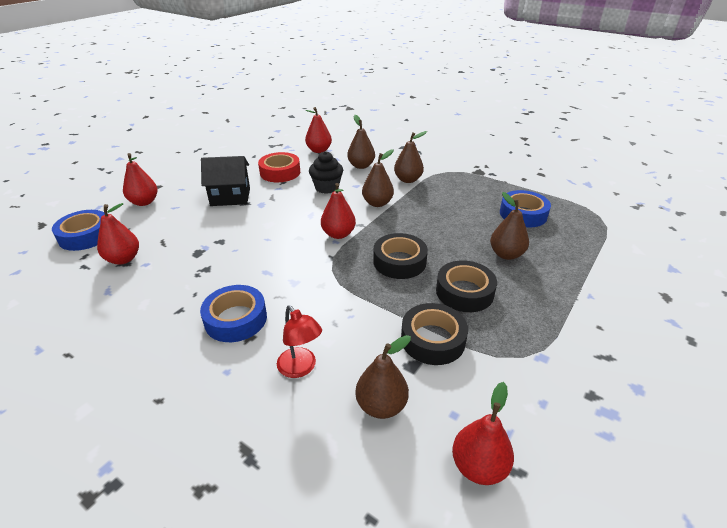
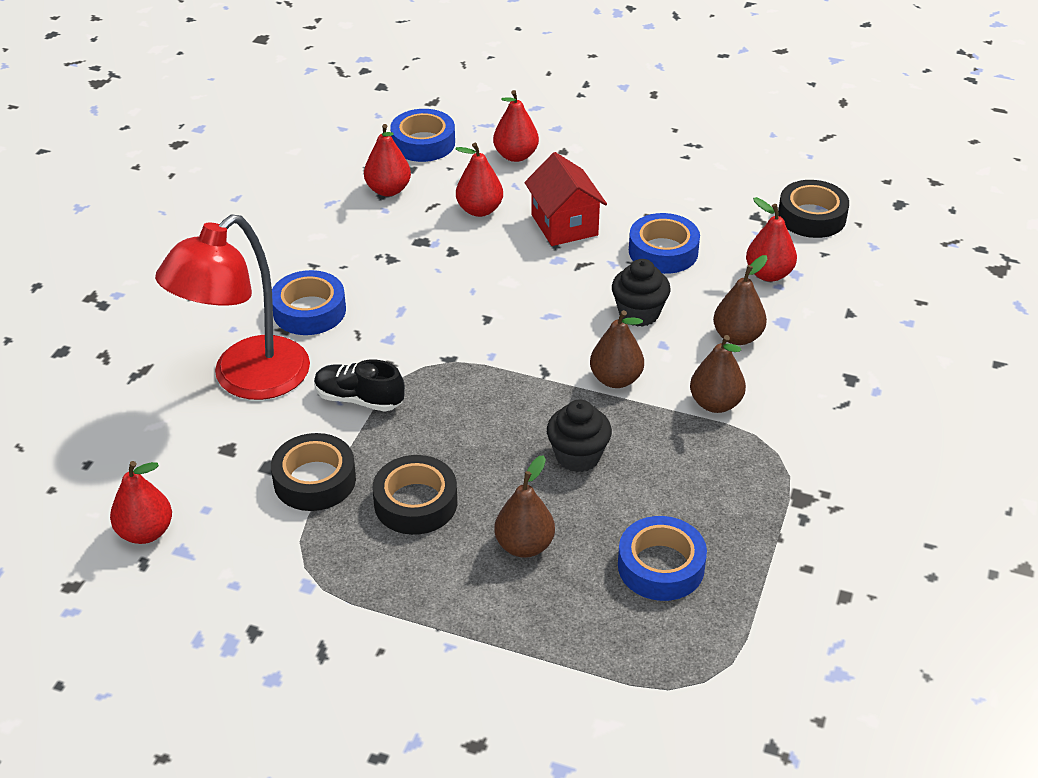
camera: 75 degrees right, 5 degrees up
black house [201,156,250,206] -> red house [524,152,607,246]
red tape [258,152,300,182] -> blue tape [629,213,700,274]
red lamp [277,305,322,378] -> red lamp [155,214,310,400], size x2.14
red pear [321,183,356,239] -> red pear moved to [455,143,503,217]
brown pear [355,335,411,419] -> none
black tape [373,233,428,279] -> black tape moved to [778,180,849,238]
none -> black shoe [314,360,405,412]
none -> black cupcake [547,399,612,472]

